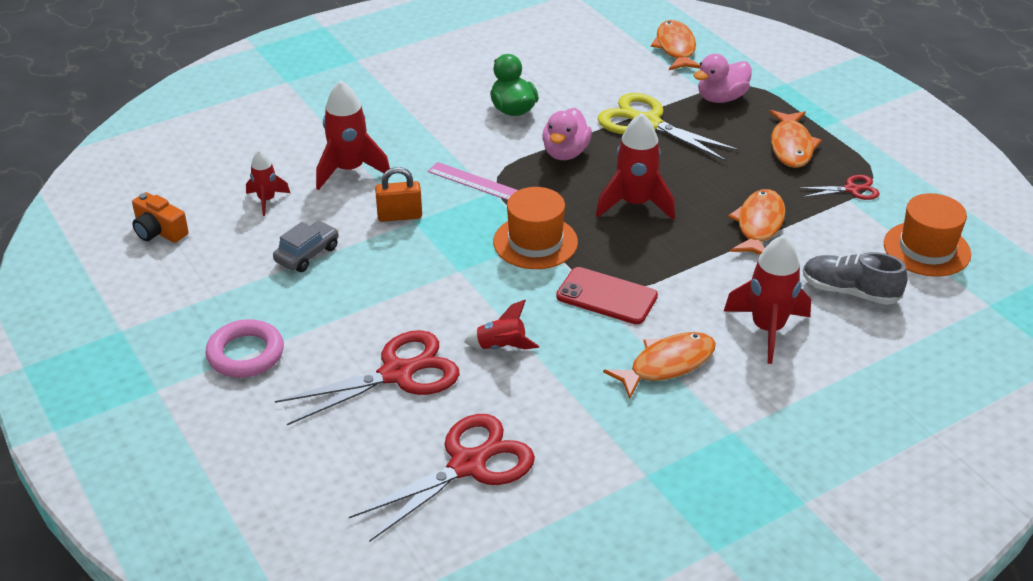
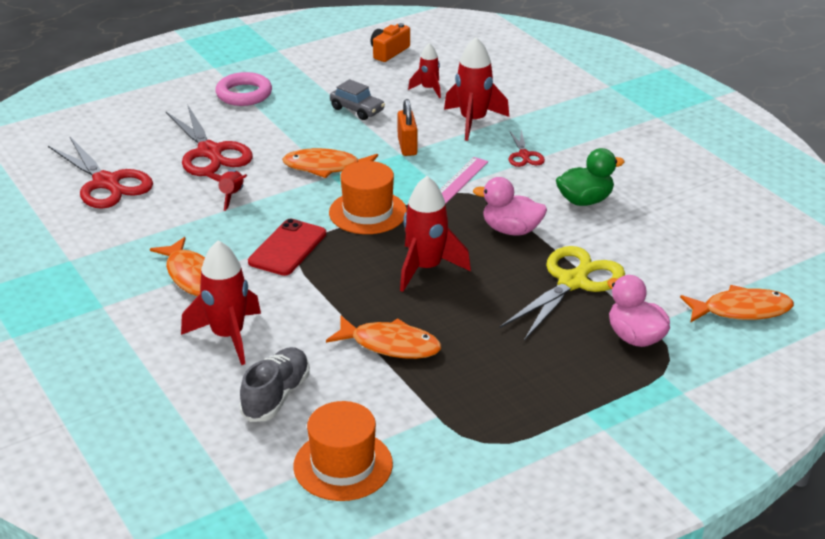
camera: 90 degrees right, 5 degrees down
orange fish [770,110,822,168] -> orange fish moved to [282,148,378,178]
red scissors [798,175,880,200] -> red scissors moved to [509,130,545,167]

